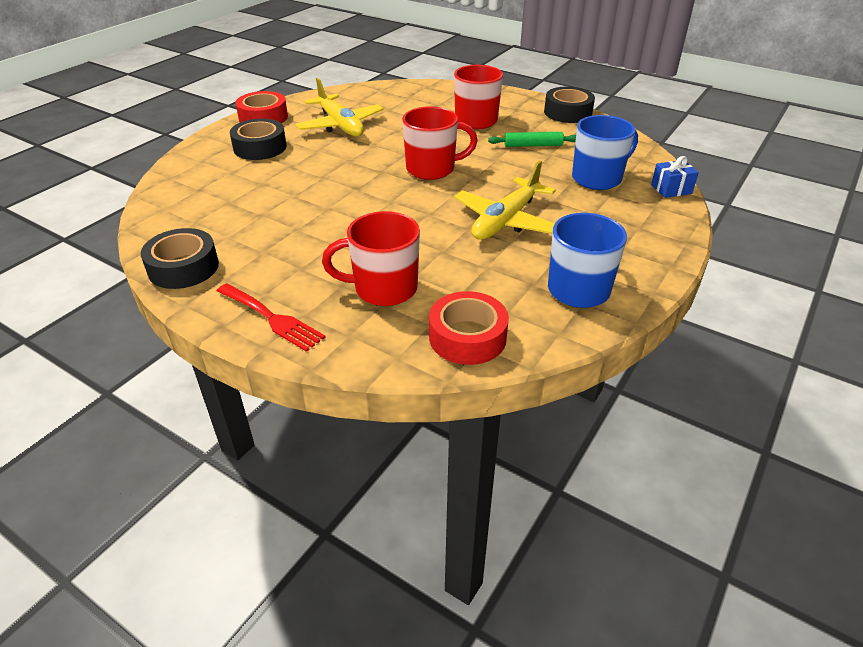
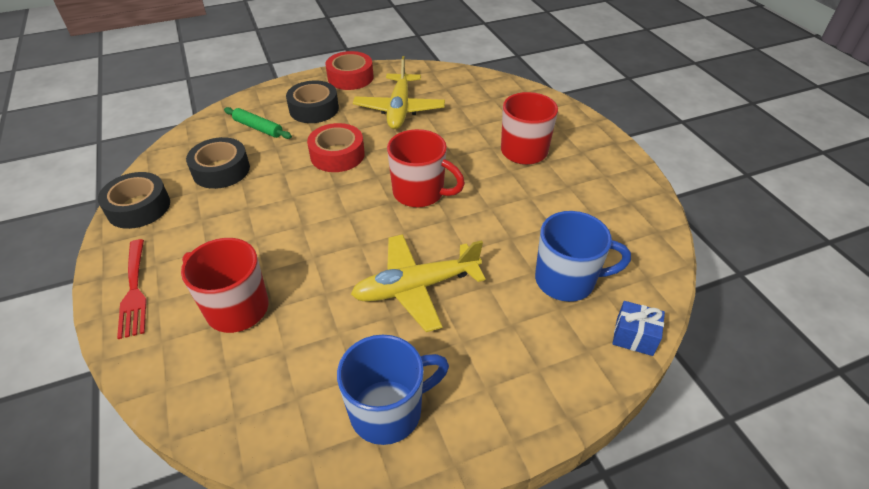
camera: 35 degrees right, 5 degrees up
red tape [429,291,509,365] -> red tape moved to [307,123,365,172]
green rolling pin [488,132,576,147] -> green rolling pin moved to [224,107,292,139]
black tape [544,87,595,123] -> black tape moved to [186,137,250,189]

